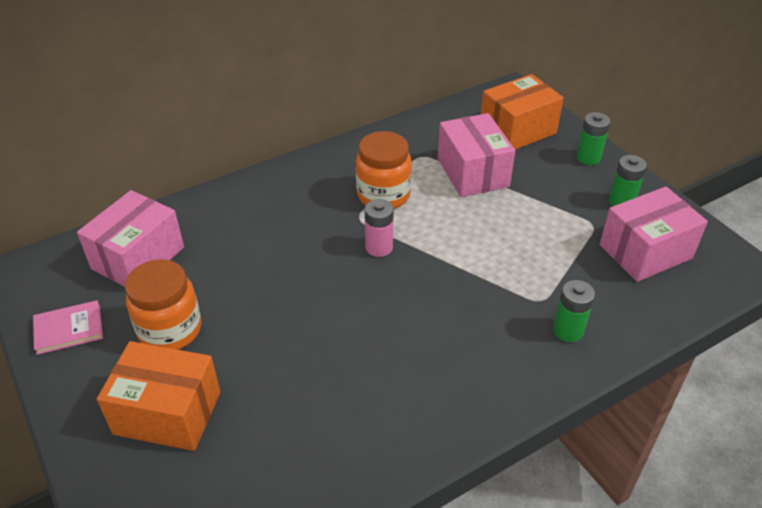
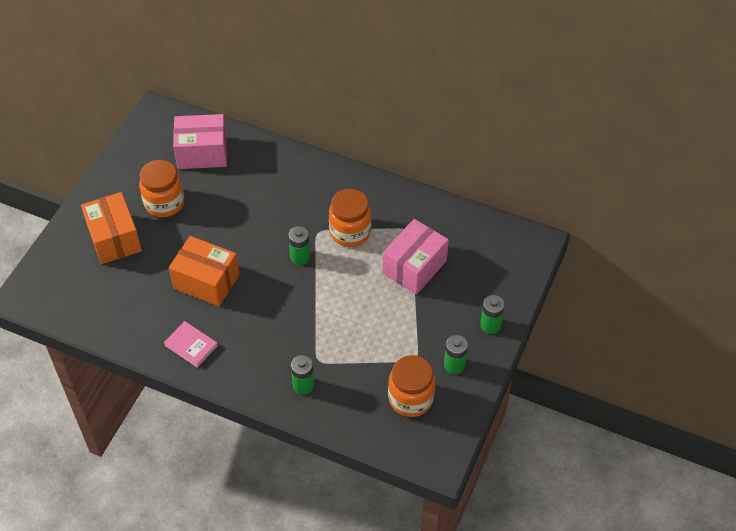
camera: 55 degrees right, 10 degrees up
pink book [33,300,103,355] -> pink book moved to [164,321,218,368]
pink battery [365,199,394,257] -> green battery [288,226,310,265]
orange box [481,74,564,150] -> orange box moved to [169,236,240,307]
pink box [599,186,708,282] -> orange jar [388,355,435,417]

